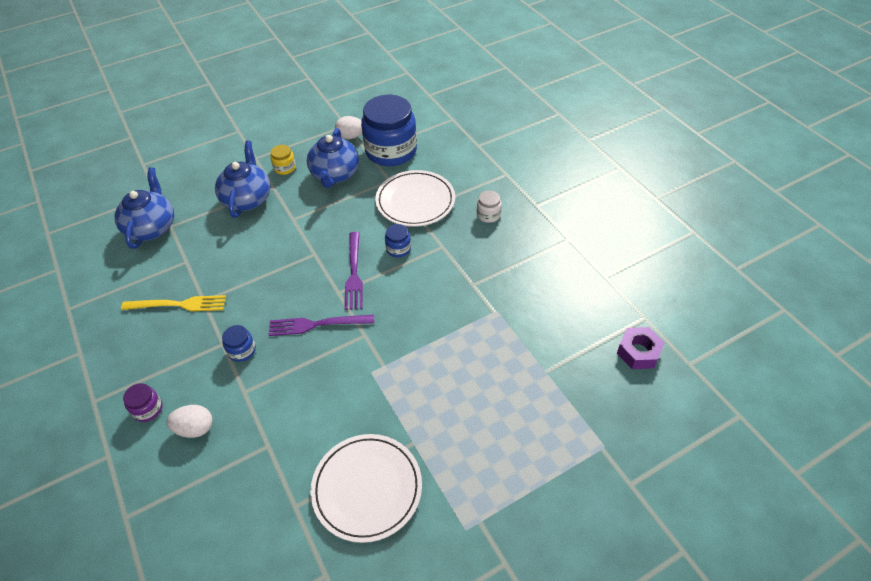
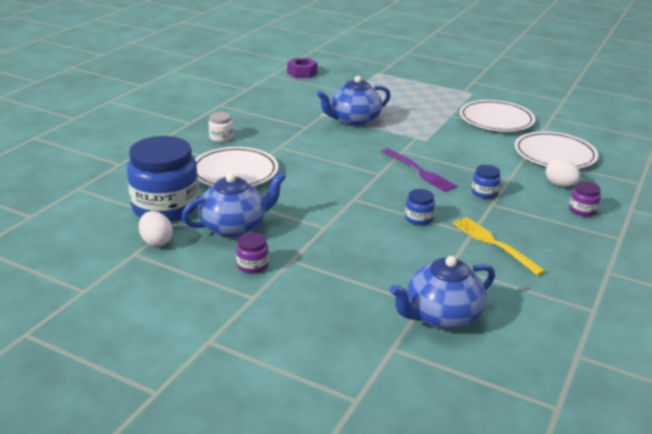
camera: 125 degrees left, 20 degrees down
blue teapot [215,141,271,218] -> blue teapot moved to [317,76,391,126]
yellow jar [270,145,296,175] -> purple jar [236,232,269,274]
purple fork [345,232,363,310] -> none
blue jar [385,224,411,257] -> blue jar moved to [405,189,435,225]
none -> white plate [515,132,598,169]

